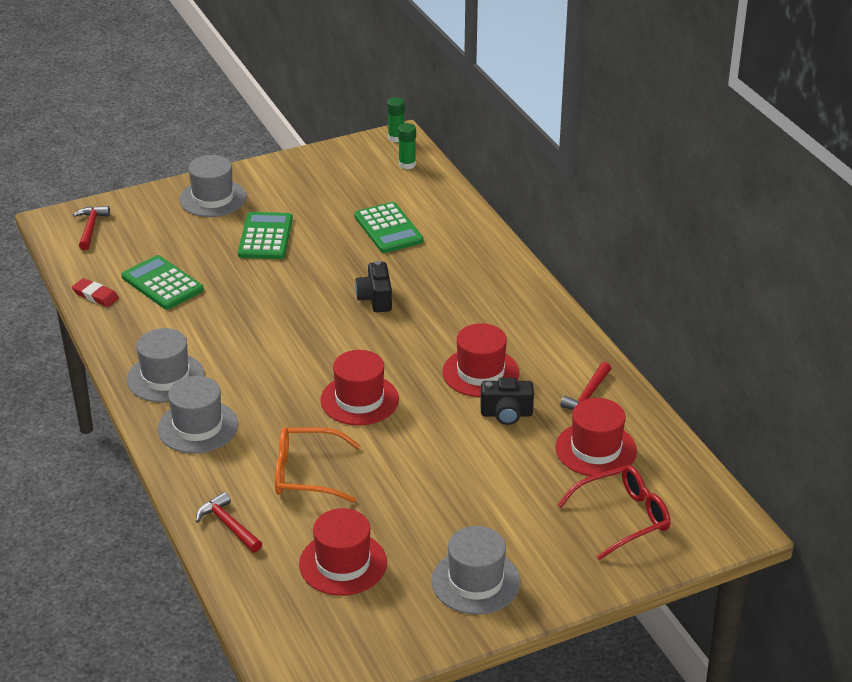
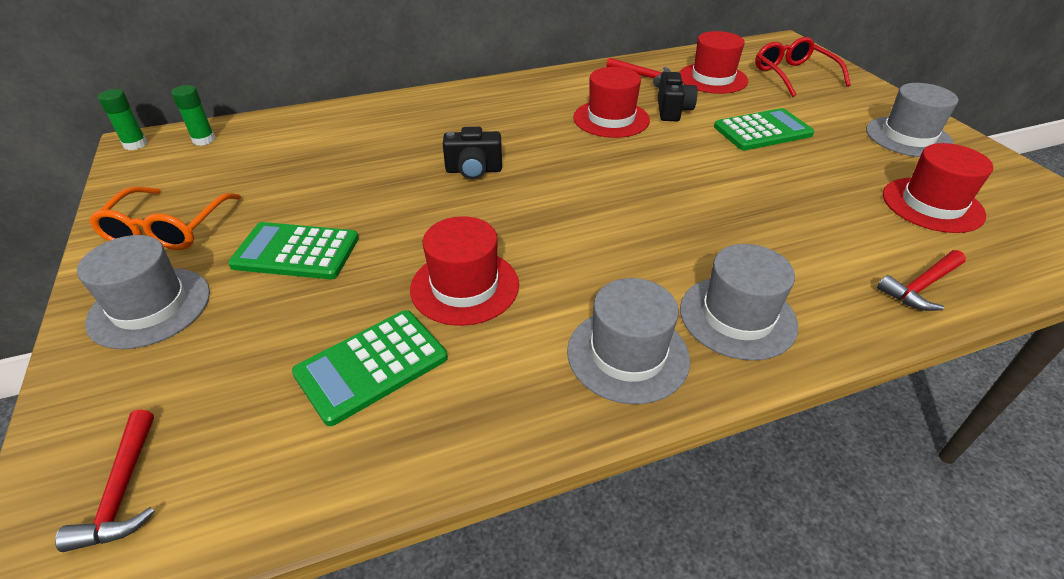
camera: 85 degrees left, 5 degrees up
red eraser [72,278,119,307] -> none
red hammer [73,206,110,250] -> red hammer turned 105 degrees counterclockwise [55,409,155,552]
orange glasses [275,427,361,503] -> orange glasses moved to [89,187,241,250]
red hat [320,350,399,425] -> red hat moved to [410,216,519,326]
green calculator [354,202,424,253] -> green calculator moved to [714,108,814,150]

